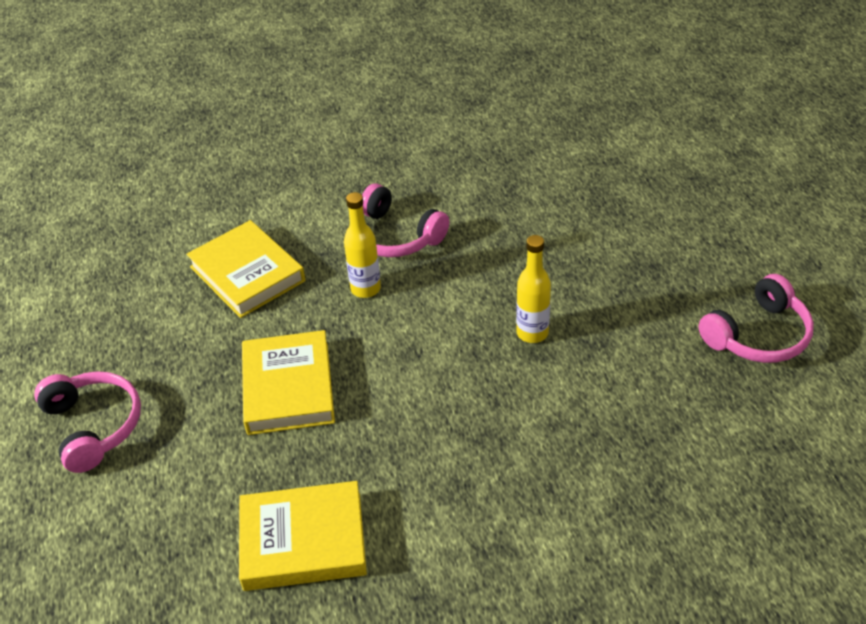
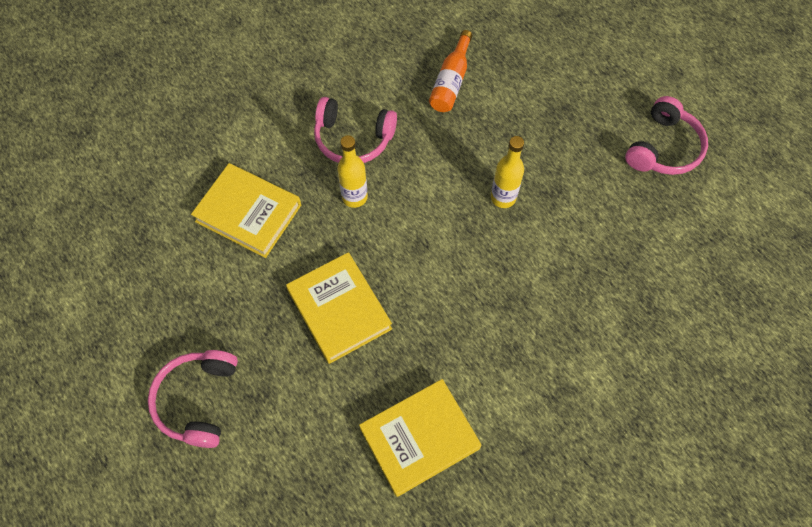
camera: 25 degrees left, 20 degrees up
pink headphones [34,371,141,473] -> pink headphones turned 120 degrees counterclockwise [148,350,238,448]
none -> orange bottle [429,30,473,112]

